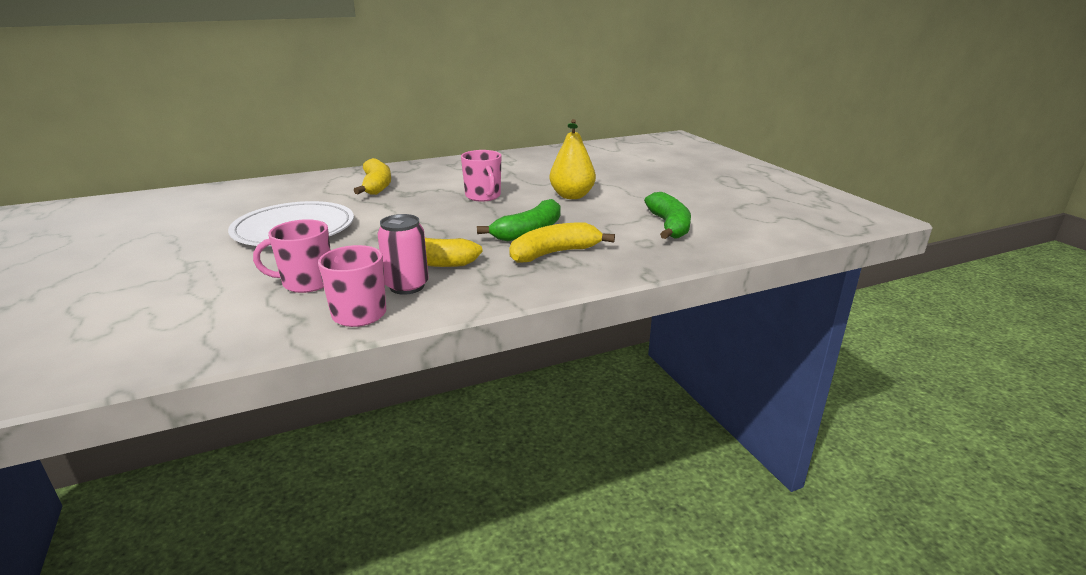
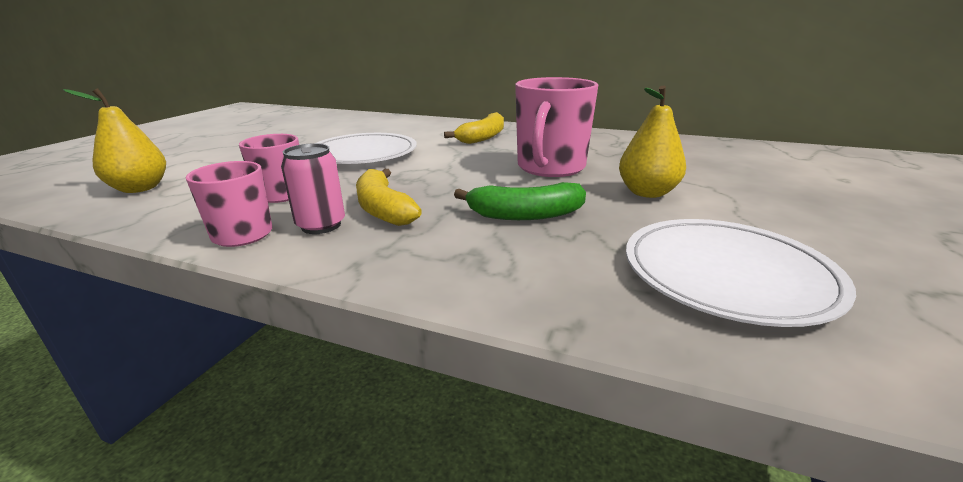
camera: 45 degrees right, 0 degrees up
pink mug [461,150,501,202] -> pink mug [515,77,598,177], size x1.67
yellow banana [509,222,615,263] -> none
green banana [644,192,691,239] -> white plate [626,219,856,327]
none -> yellow pear [63,88,166,193]

